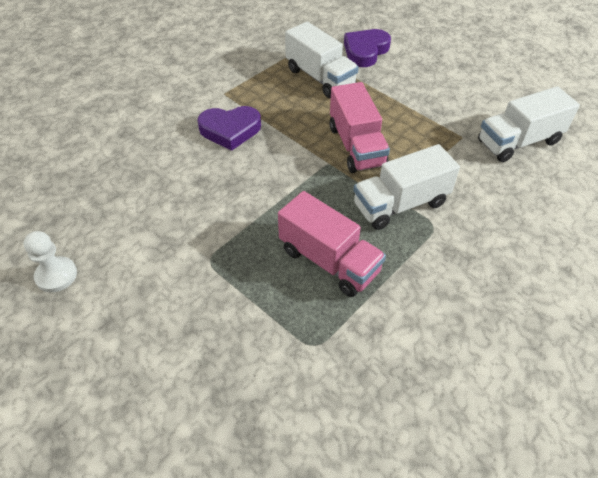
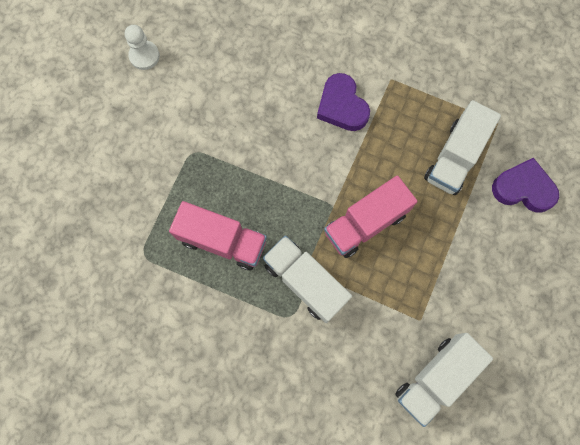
camera: 70 degrees right, 25 degrees up
pink truck [278,191,386,297] -> pink truck turned 90 degrees counterclockwise [169,201,267,270]
white truck [478,86,580,162] -> white truck turned 90 degrees counterclockwise [395,333,493,427]

